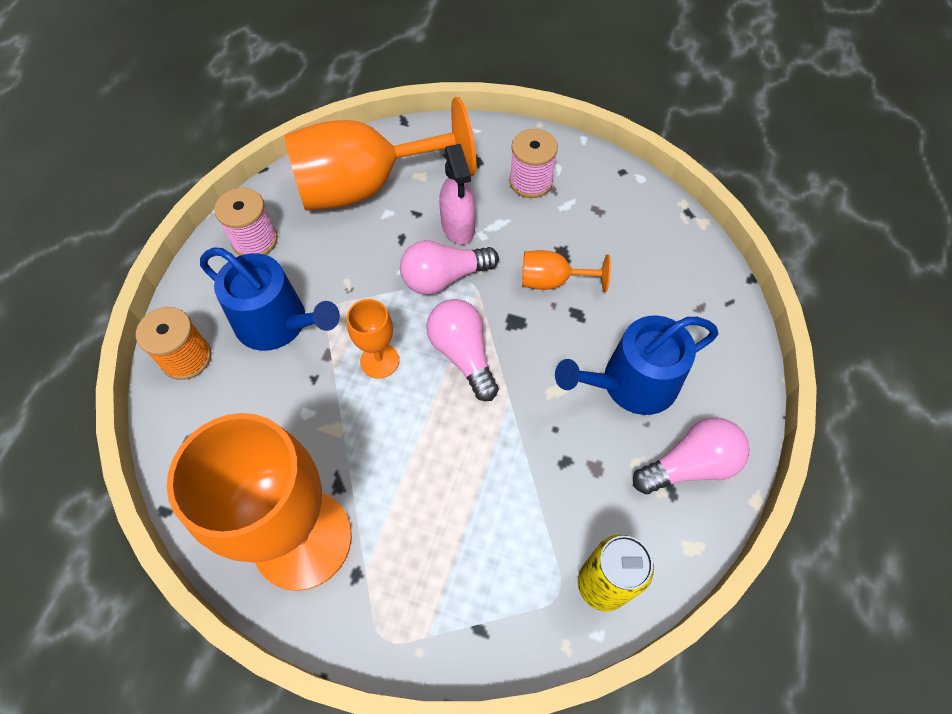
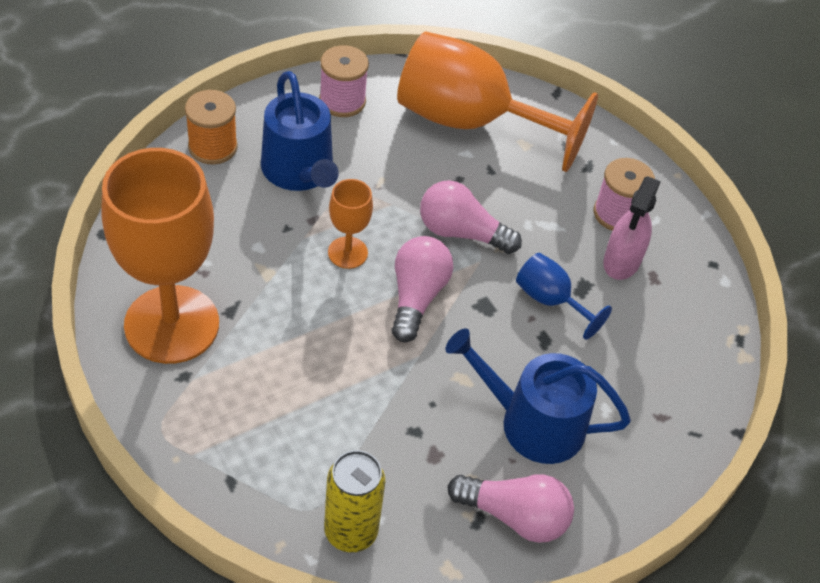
camera: 35 degrees right, 10 degrees down
pink spray bottle [439,144,476,244] -> pink spray bottle moved to [603,176,661,280]
orange goblet [522,250,611,292] -> blue goblet [516,253,612,340]

